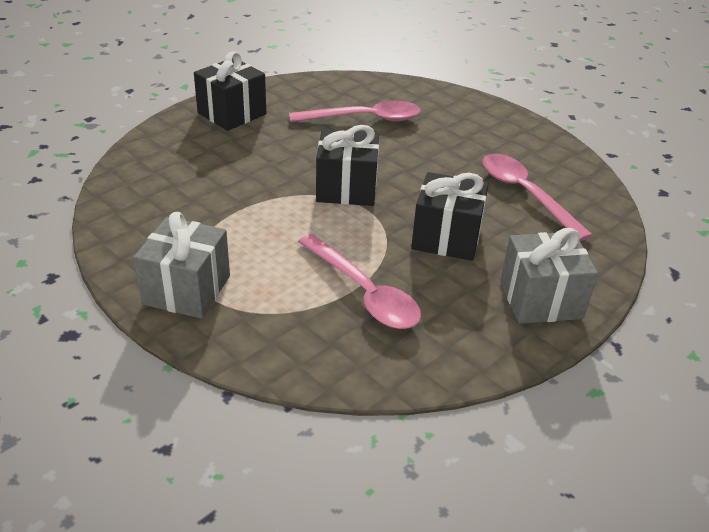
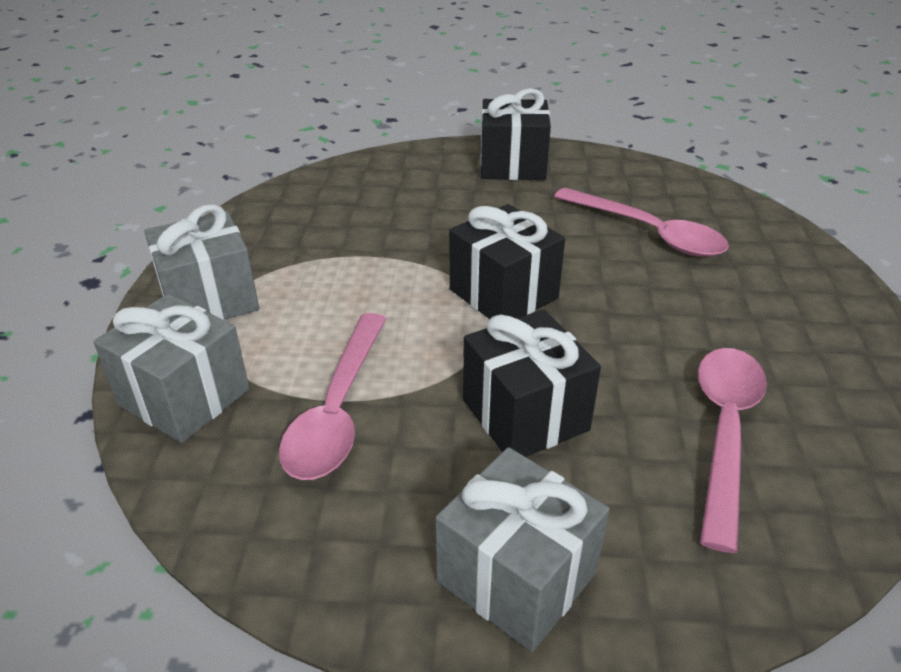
camera: 50 degrees right, 0 degrees up
none -> grey gift [94,294,249,443]

